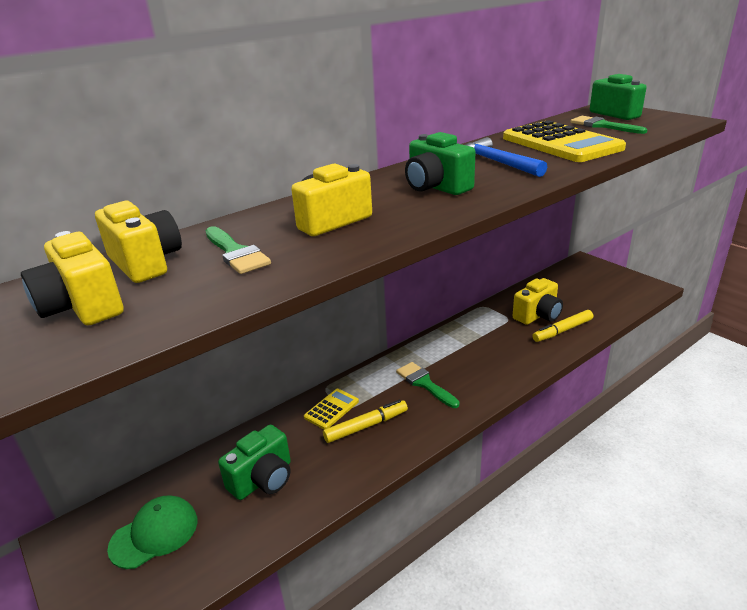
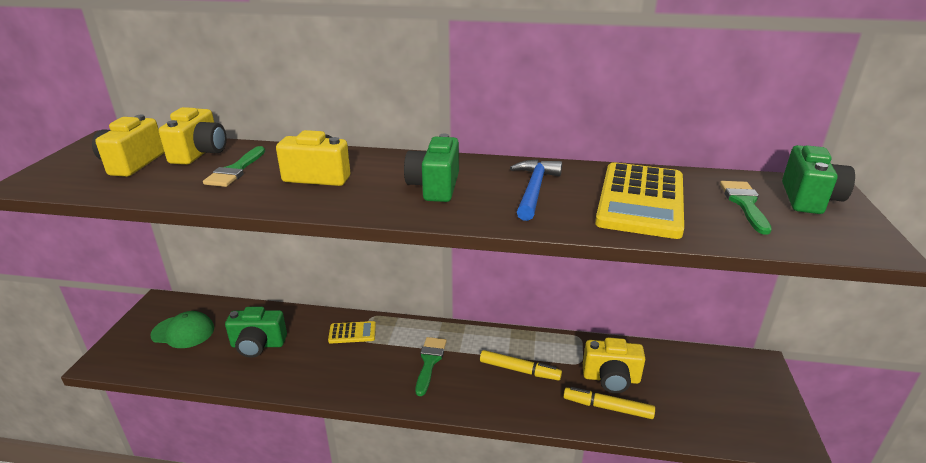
camera: 45 degrees right, 0 degrees up
yellow marker [323,400,408,443] -> yellow marker moved to [480,350,562,380]

